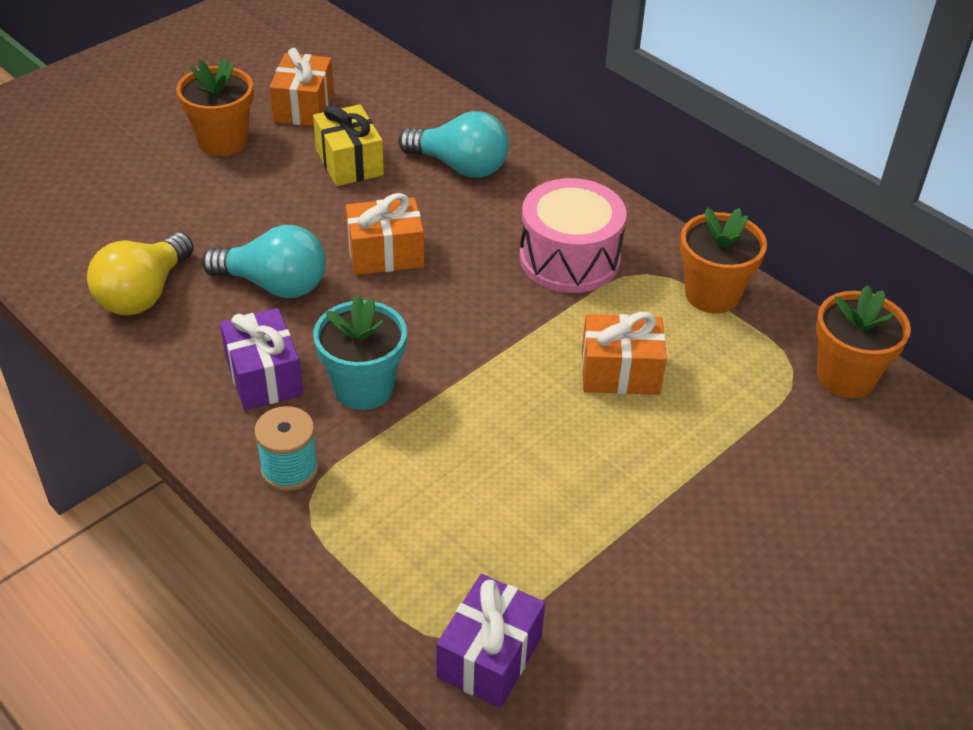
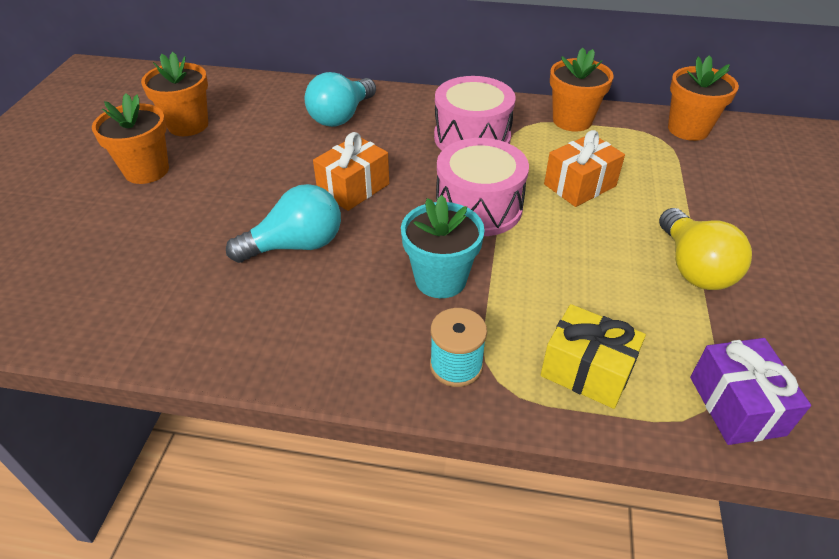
camera: 35 degrees left, 0 degrees up
yellow light bulb [87,232,194,315] -> yellow light bulb moved to [659,208,752,290]
purple gift [220,308,303,410] -> none
orange gift [269,48,334,126] -> orange flower pot [141,52,208,136]
yellow gift [313,104,384,186] -> yellow gift moved to [541,304,646,409]
turquoise light bulb [398,111,509,178] -> turquoise light bulb turned 135 degrees clockwise [305,72,376,127]
none -> pink drum [436,138,529,236]

